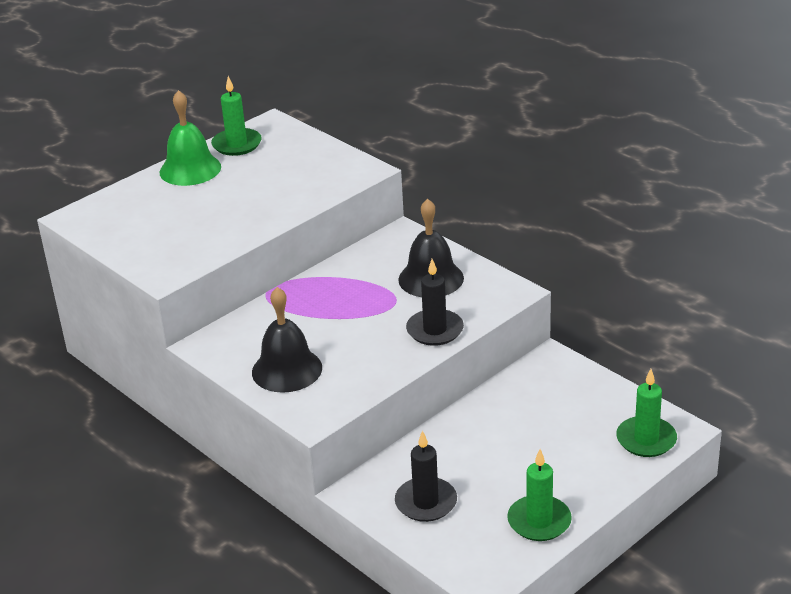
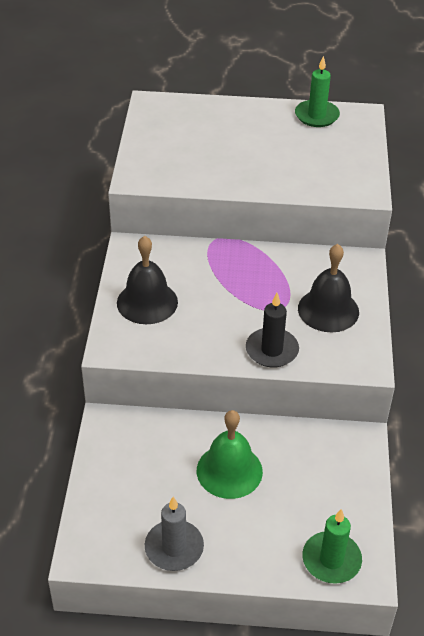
camera: 45 degrees right, 10 degrees up
green bell [160,90,221,186] -> green bell moved to [197,410,263,499]
black candle [395,431,457,522] -> none
green candle [507,449,572,541] -> grey candle [145,496,204,571]

